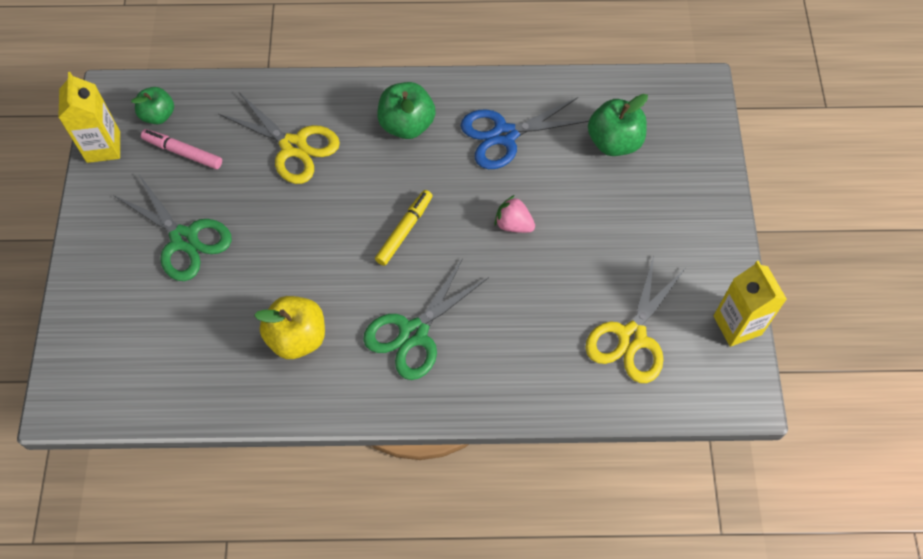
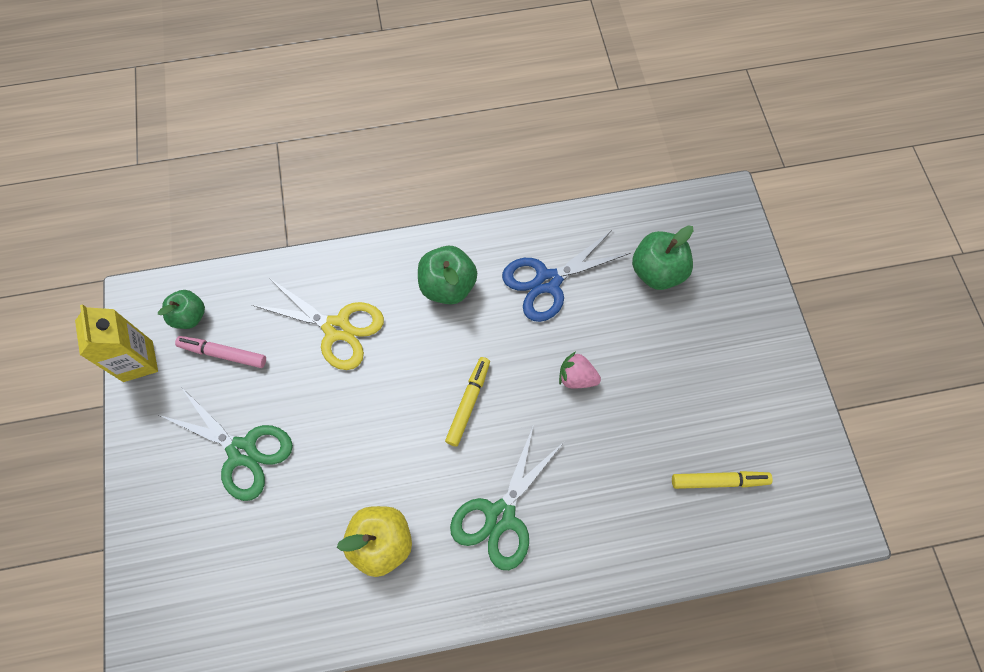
camera: 10 degrees left, 5 degrees up
yellow scissors [585,256,685,383] -> yellow marker [672,471,773,489]
yellow carton [713,261,787,347] -> none

